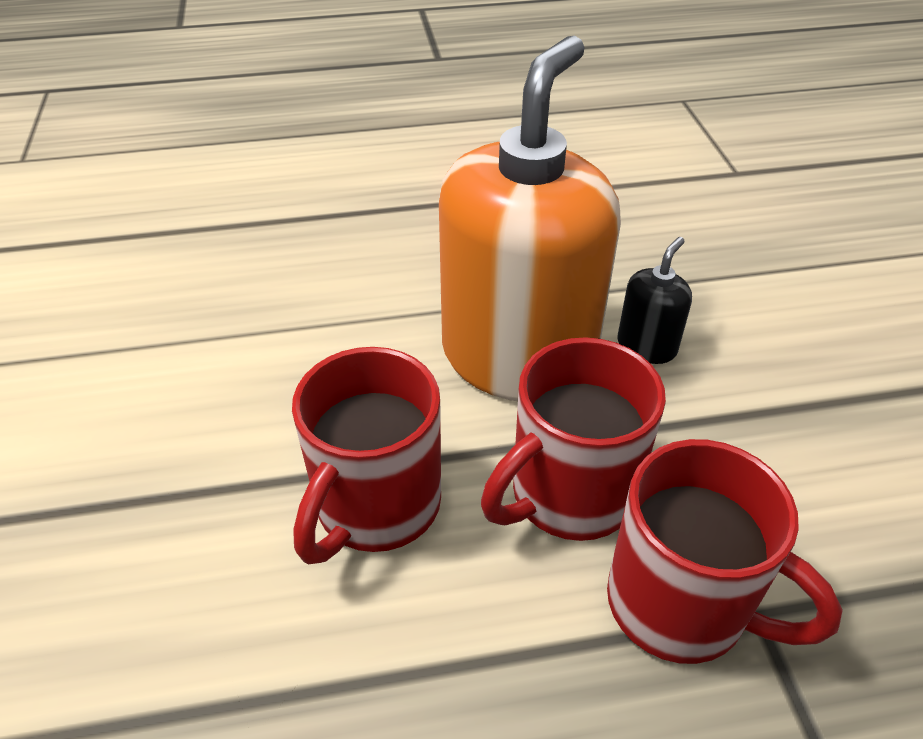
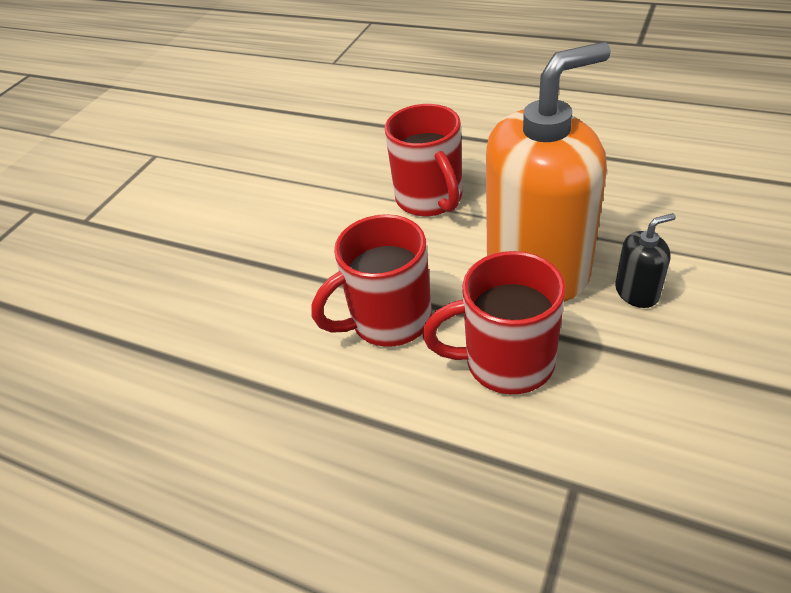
camera: 40 degrees right, 0 degrees up
red mug [607,439,843,664] -> red mug moved to [385,104,462,216]

